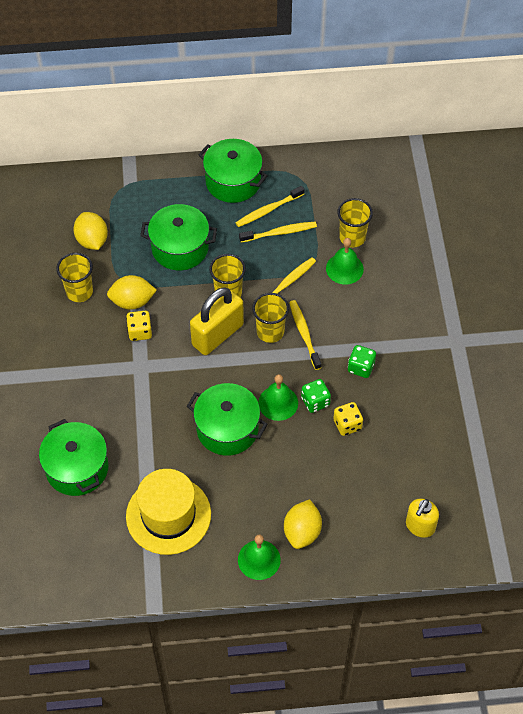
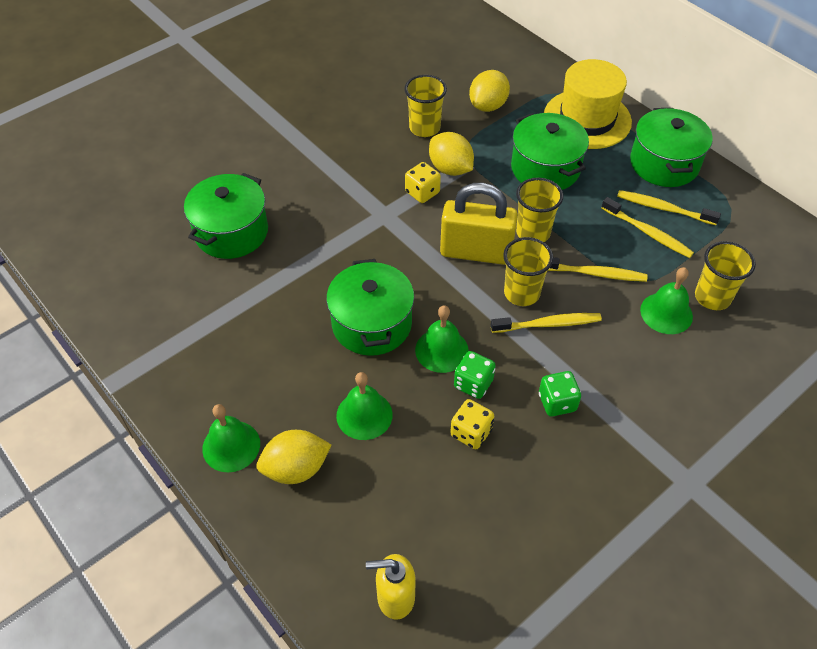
camera: 55 degrees right, 5 degrees down
yellow hat [126,469,211,555] -> yellow hat moved to [544,59,632,149]
yellow toothbrush [289,300,322,370] -> yellow toothbrush turned 45 degrees clockwise [491,313,602,333]
none -> green bell [336,372,393,440]

